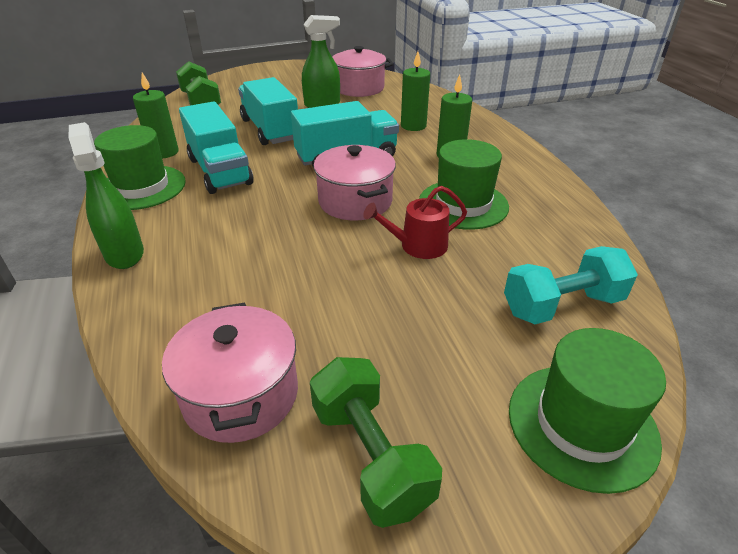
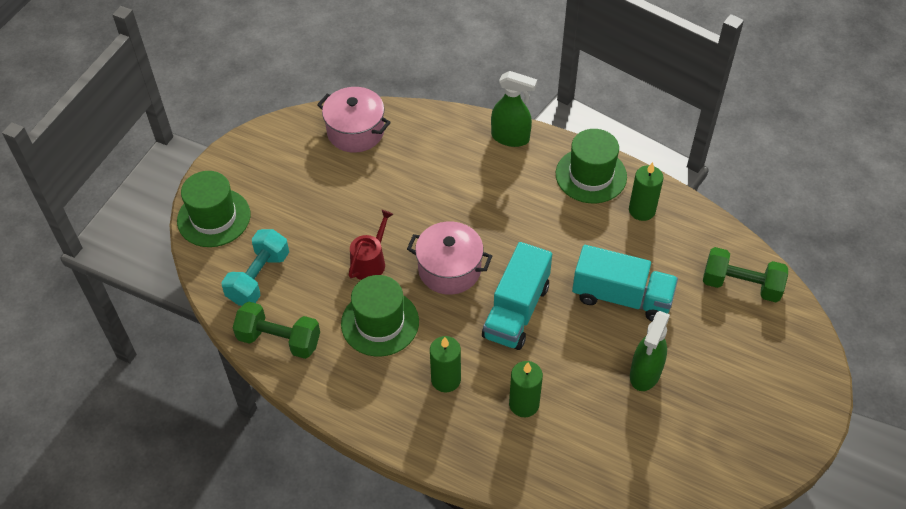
camera: 135 degrees right, 15 degrees up
turquoise truck [179,101,253,194] -> none
green dumbbell [310,357,442,528] -> green dumbbell moved to [233,302,320,359]
pink pot [333,46,393,97] -> none

